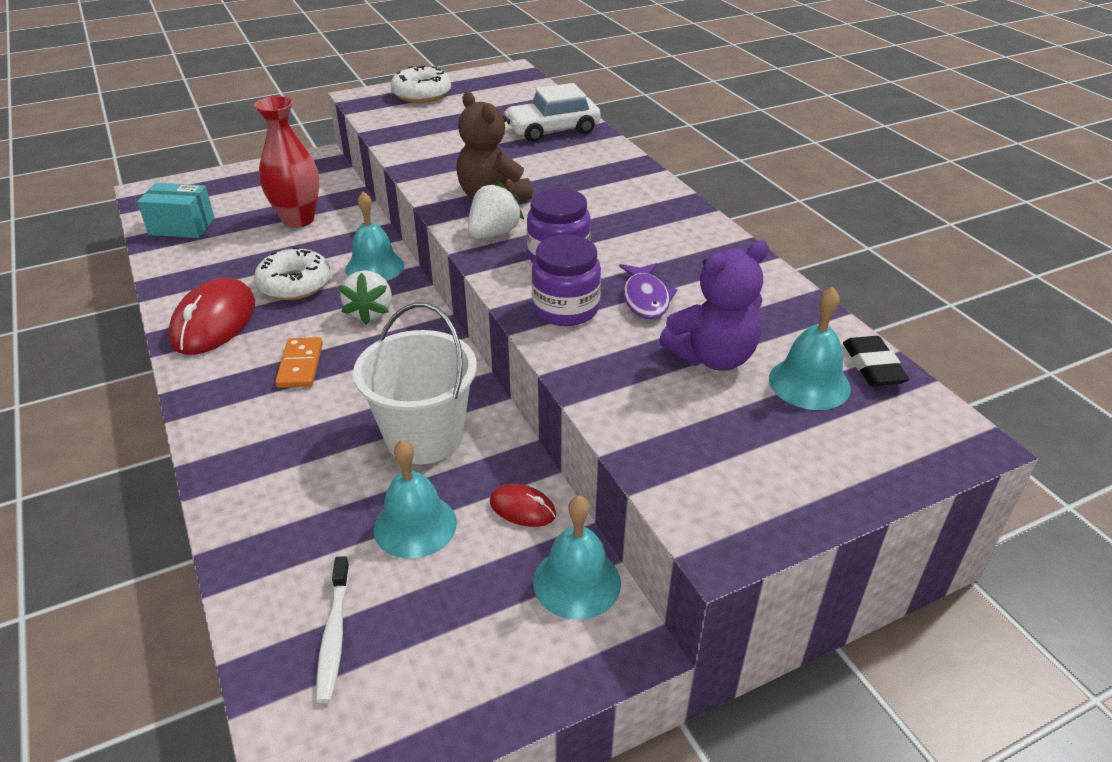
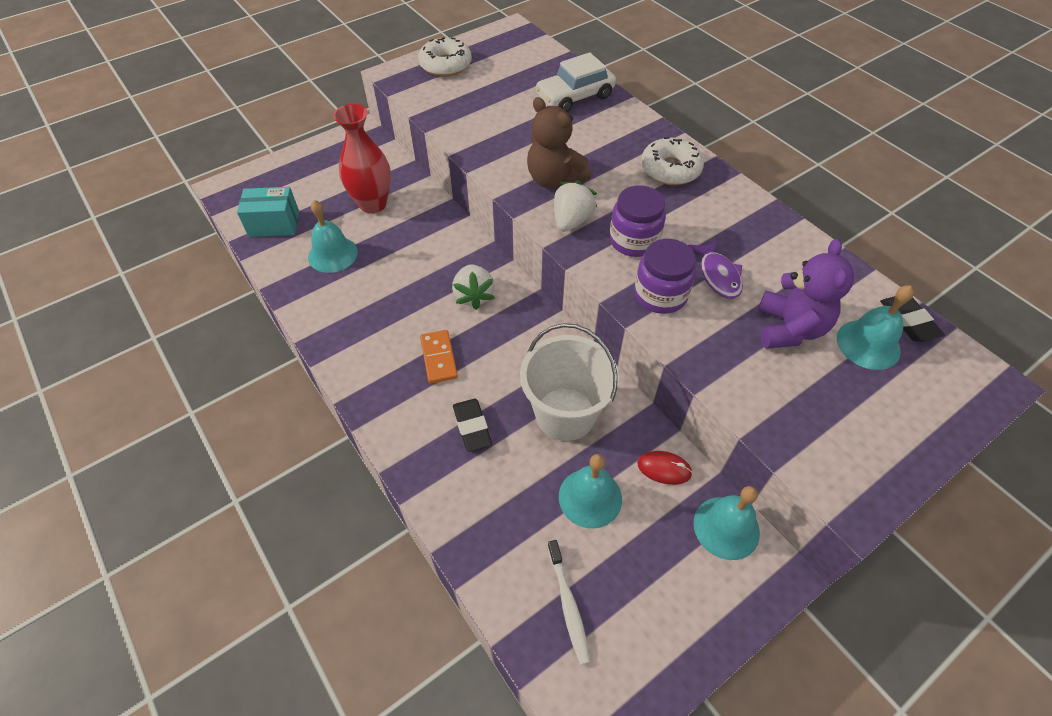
camera: 10 degrees left, 15 degrees up
red mouse [168,277,255,355] -> none
white donut [254,247,331,300] -> white donut moved to [641,137,704,185]
turquoise bell [345,192,404,281] -> turquoise bell moved to [308,200,358,273]
purple teddy bear [659,241,769,371] -> purple teddy bear turned 45 degrees counterclockwise [758,239,854,349]
none -> black eraser [453,399,492,452]

